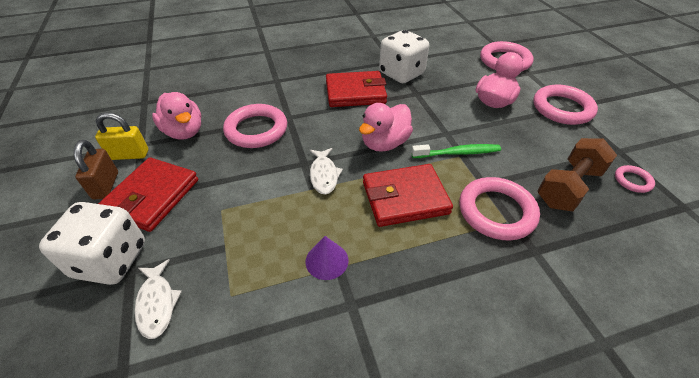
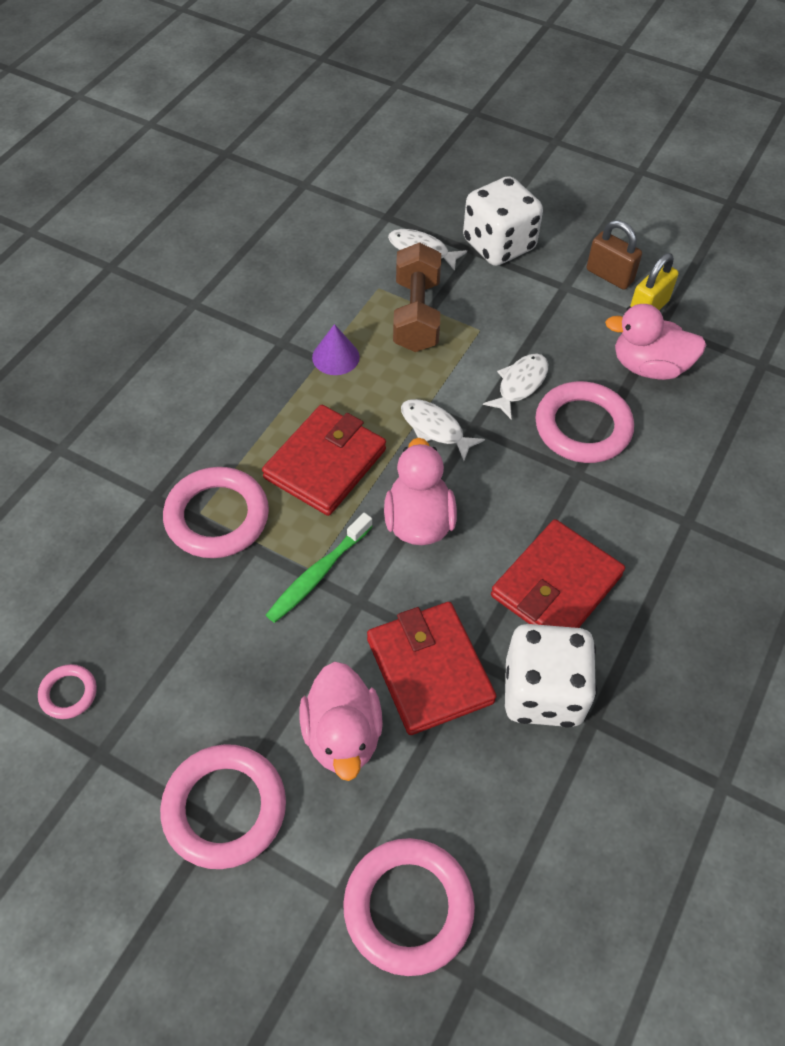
camera: 135 degrees right, 10 degrees up
red wallet [98,157,198,232] -> red wallet moved to [367,602,496,735]
brown dumbbell [537,138,617,211] -> brown dumbbell moved to [393,242,441,352]
none -> white fish [483,353,548,419]

